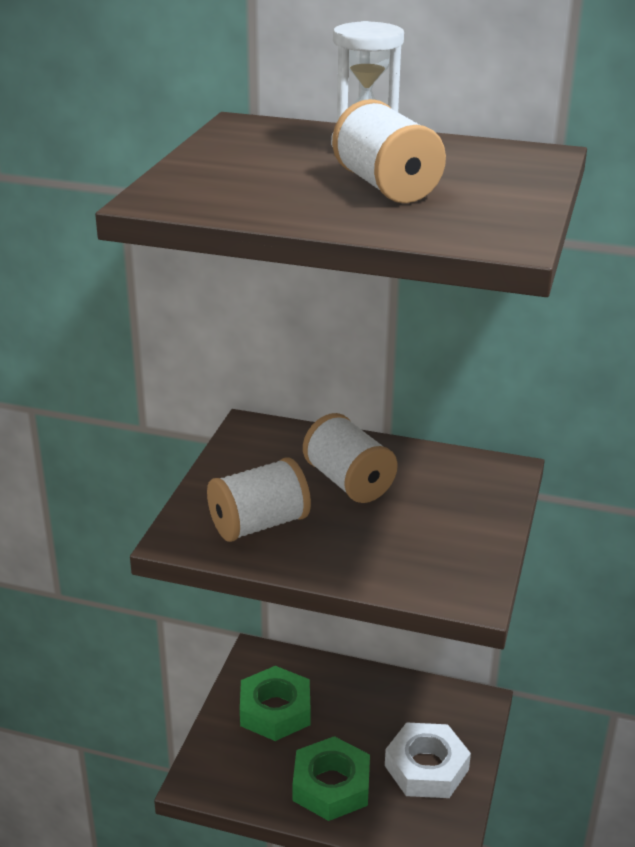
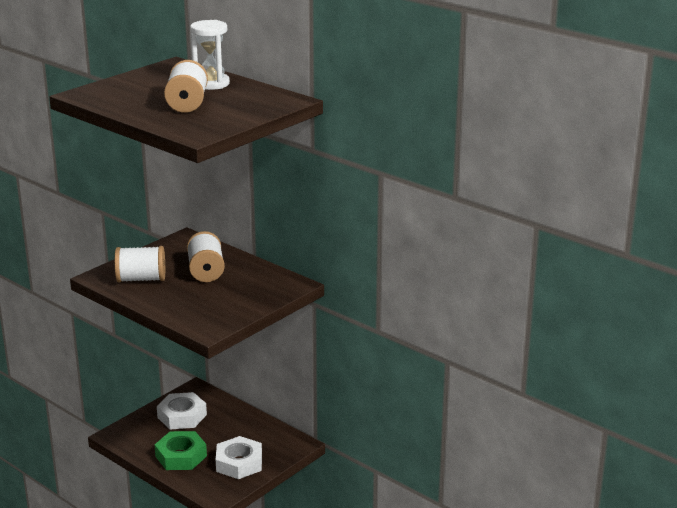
camera: 25 degrees right, 5 degrees down
green nut [240,666,310,741] -> white nut [157,392,207,429]

